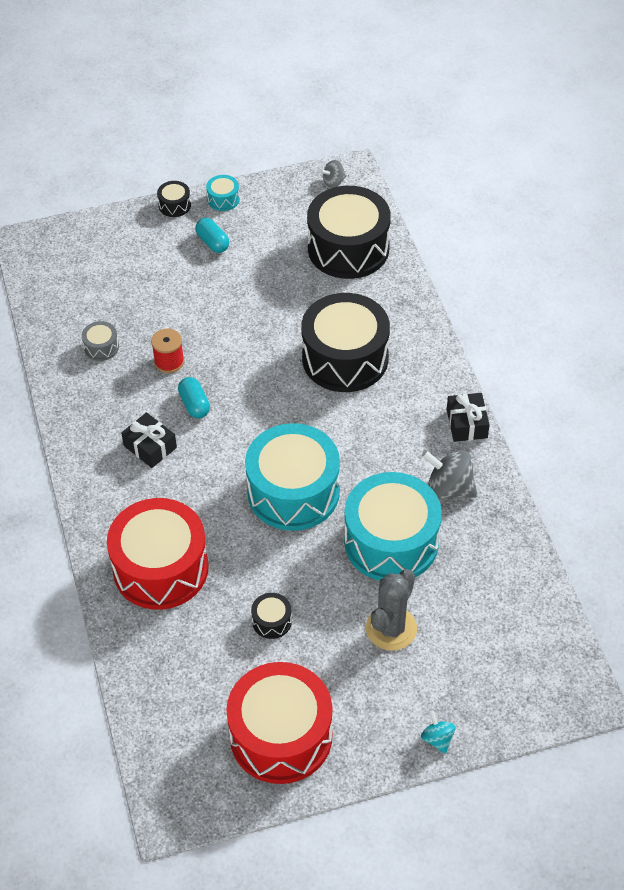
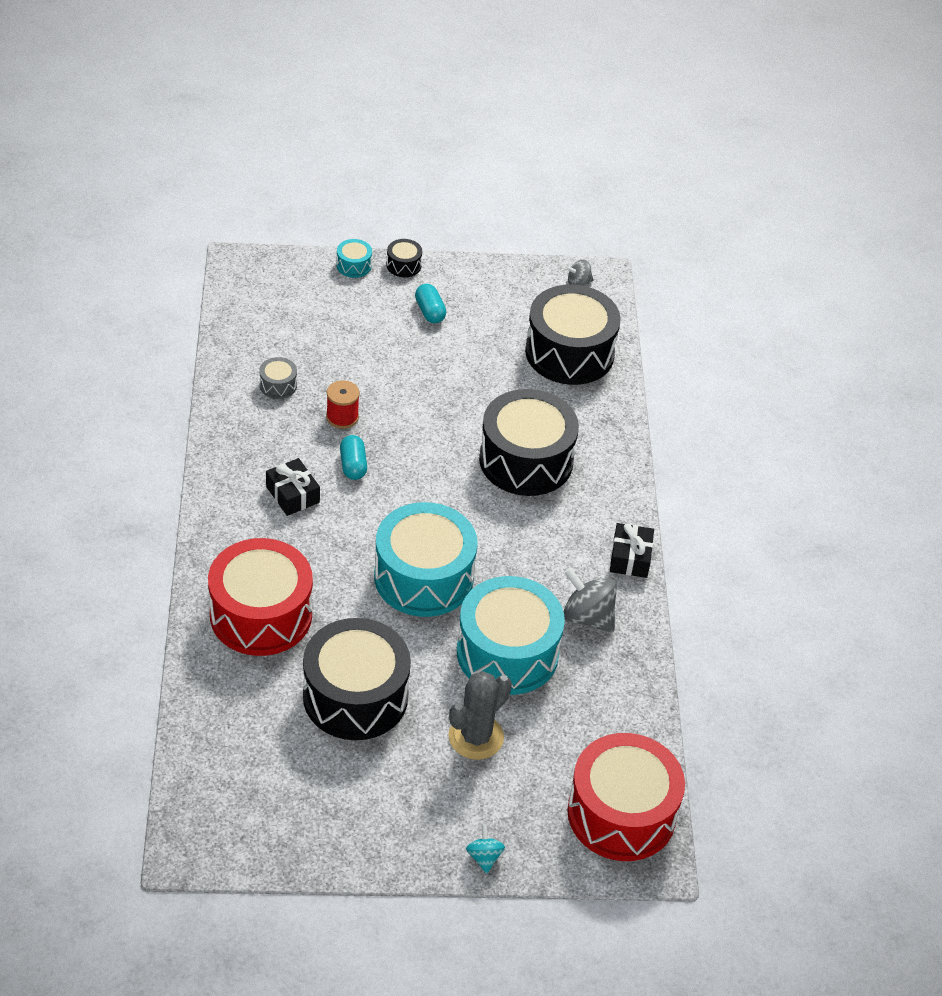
camera: 10 degrees right, 5 degrees down
turquoise drum [206,175,240,211] -> turquoise drum moved to [337,239,372,278]
red drum [226,662,333,784] -> red drum moved to [567,733,685,861]
black drum [251,593,292,639] -> black drum [303,618,411,740], size x2.47

